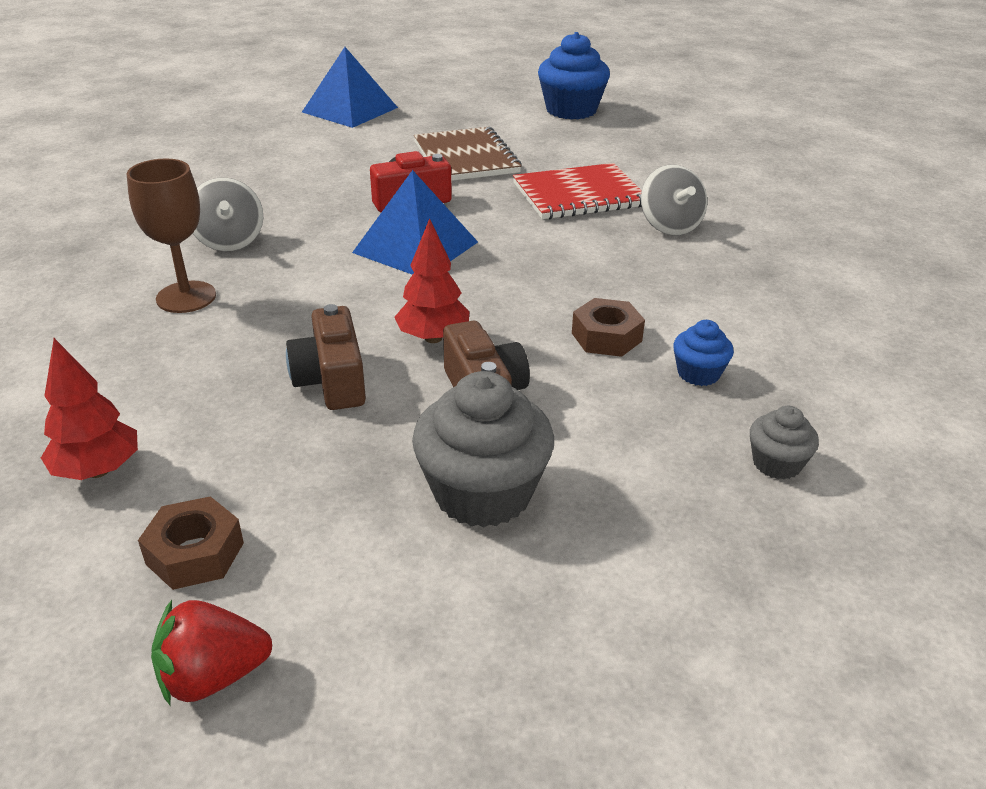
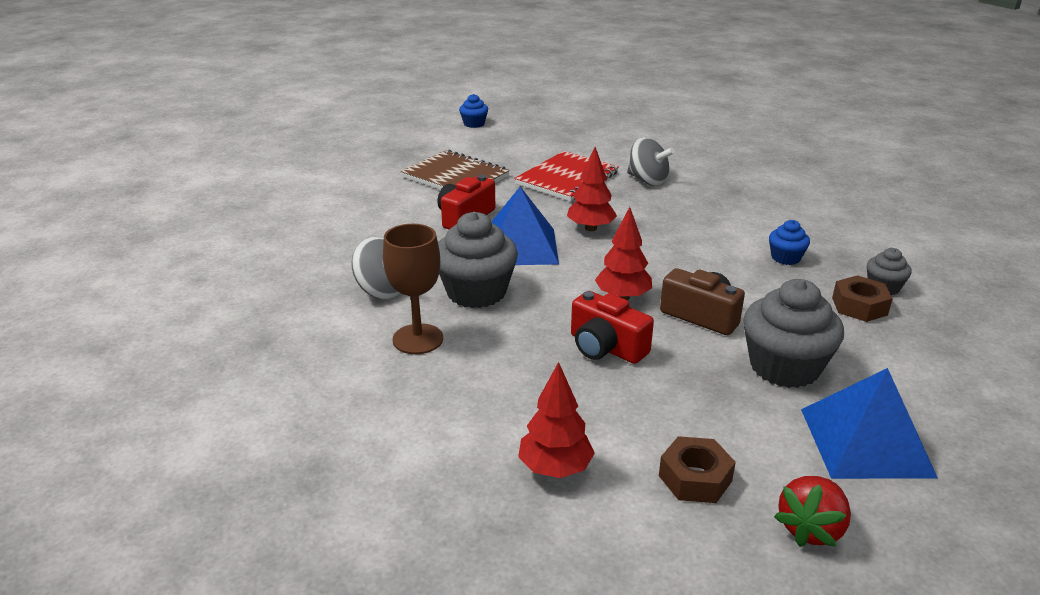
camera: 35 degrees left, 5 degrees down
brown camera [286,304,366,410] -> red camera [571,291,654,364]
blue pyramid [302,47,398,128] -> blue pyramid moved to [801,368,938,479]
blue cupcake [538,32,610,120] -> blue cupcake [459,94,488,128], size x0.51
brown nut [572,298,645,357] -> brown nut moved to [832,275,893,322]
none -> grey cupcake [438,212,518,308]
none -> red tree [567,147,617,231]

